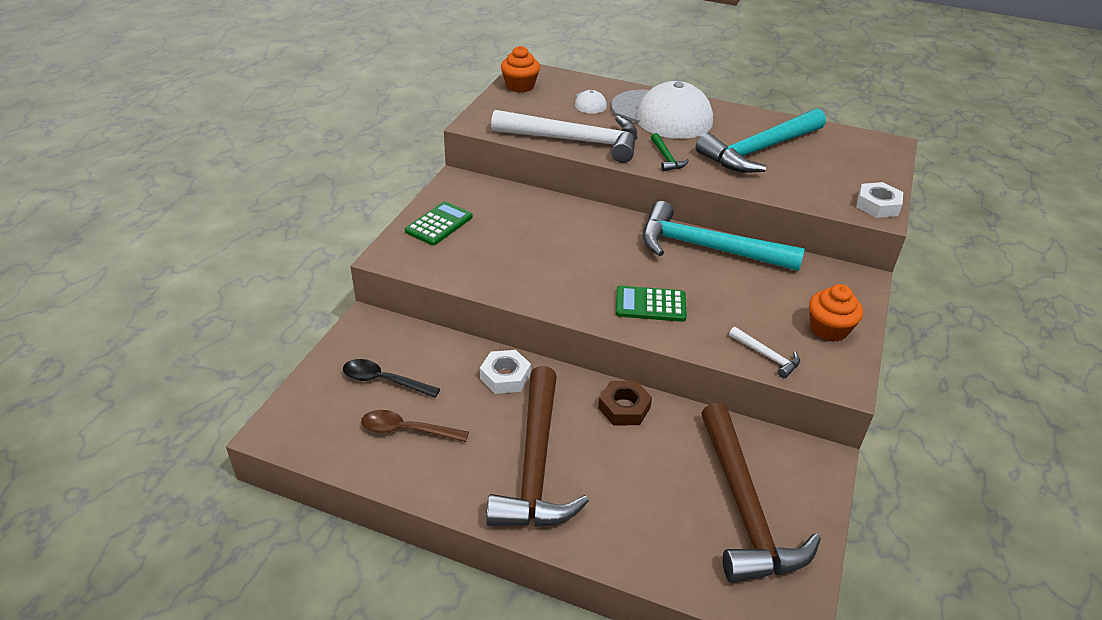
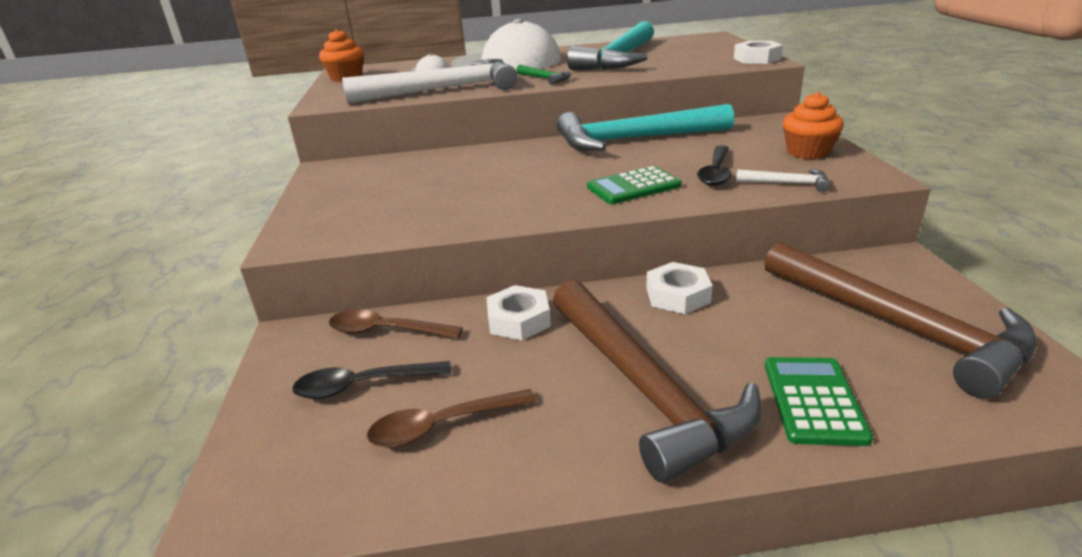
camera: 25 degrees left, 10 degrees down
green calculator [405,201,473,246] -> green calculator moved to [765,357,873,446]
brown nut [598,381,652,425] -> white nut [646,262,713,314]
none -> brown spoon [329,309,463,339]
none -> black spoon [697,145,732,186]

